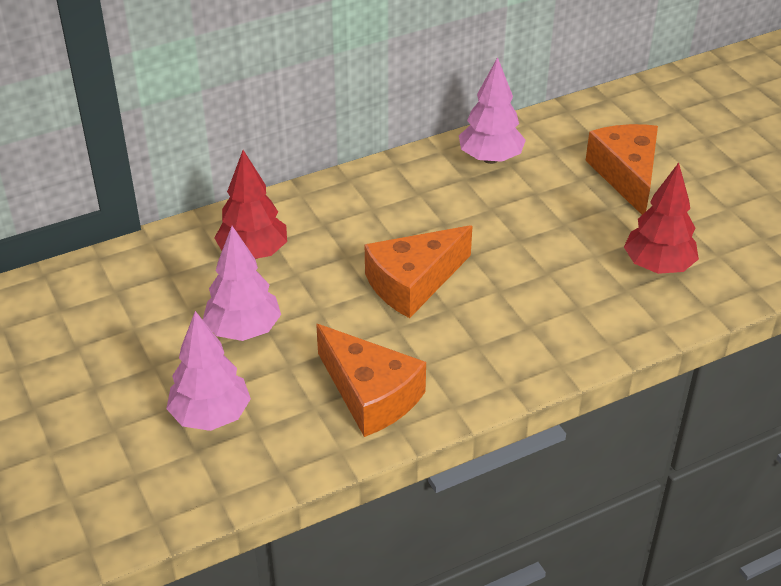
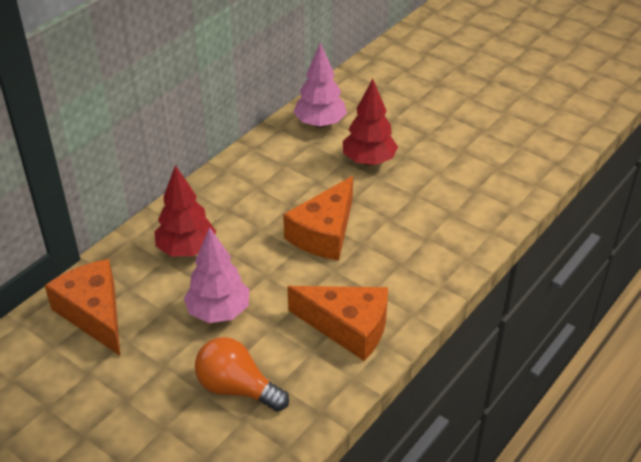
camera: 25 degrees left, 0 degrees up
pink tree [166,311,251,431] -> orange light bulb [195,337,289,412]
orange cheese [586,124,658,215] -> orange cheese moved to [44,259,120,356]
red tree [624,163,699,274] -> red tree moved to [343,79,398,166]

